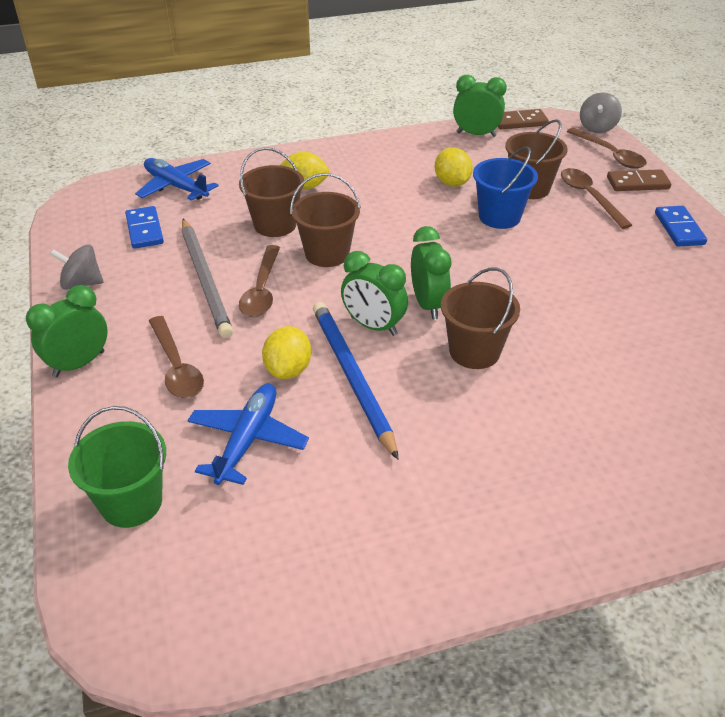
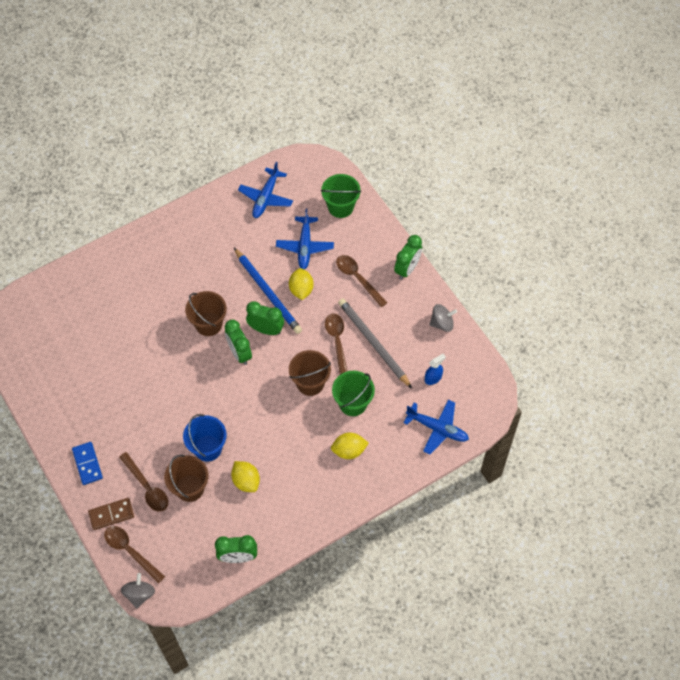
camera: 165 degrees right, 20 degrees up
blue domino [125,206,164,249] -> blue spray bottle [425,354,446,385]
brown bucket [239,147,304,237] -> green bucket [332,371,375,416]
brown domino [498,109,549,129] -> none
none -> blue plane [238,162,293,218]

